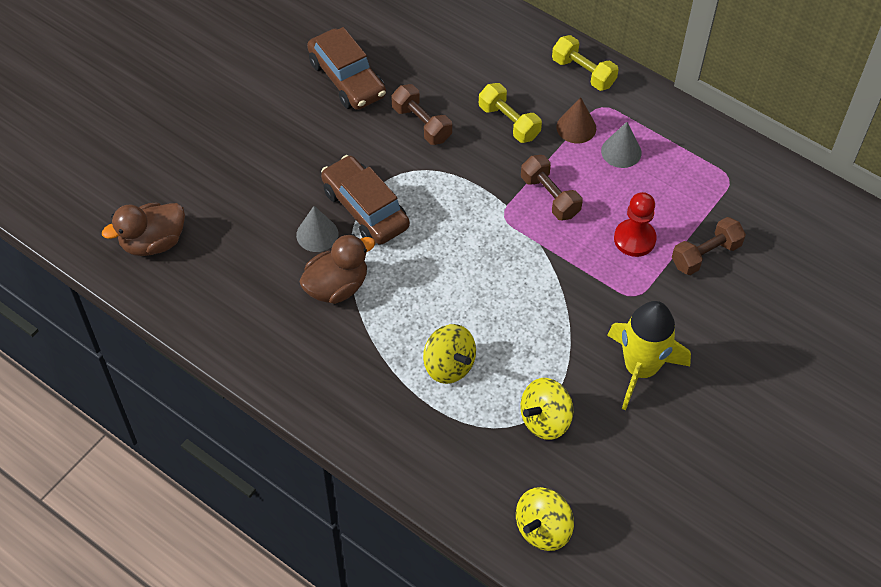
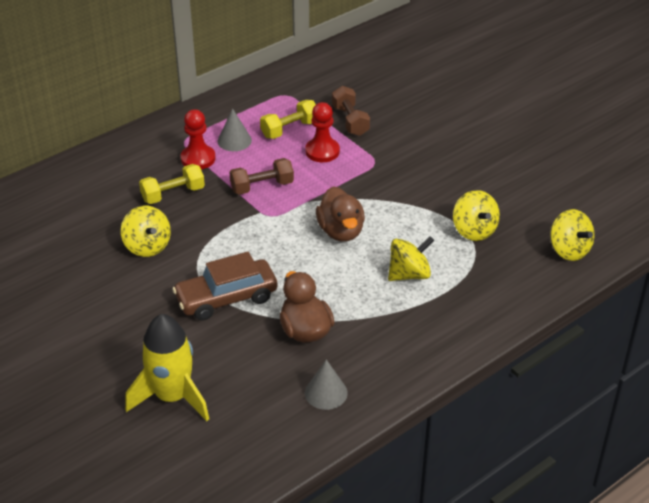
camera: 75 degrees left, 15 degrees down
brown duck [102,203,185,256] -> brown duck moved to [316,186,365,242]
grey cone [296,206,338,252] -> grey cone moved to [305,359,348,410]
brown car [307,27,386,110] -> none
brown dumbbell [391,84,452,145] -> yellow spinning top [121,206,171,257]
yellow dumbbell [552,35,619,91] -> yellow dumbbell moved to [260,100,316,139]
brown cone [556,97,596,143] -> red pawn [181,109,216,169]
yellow rocket [607,301,691,410] -> yellow rocket moved to [125,314,209,421]

